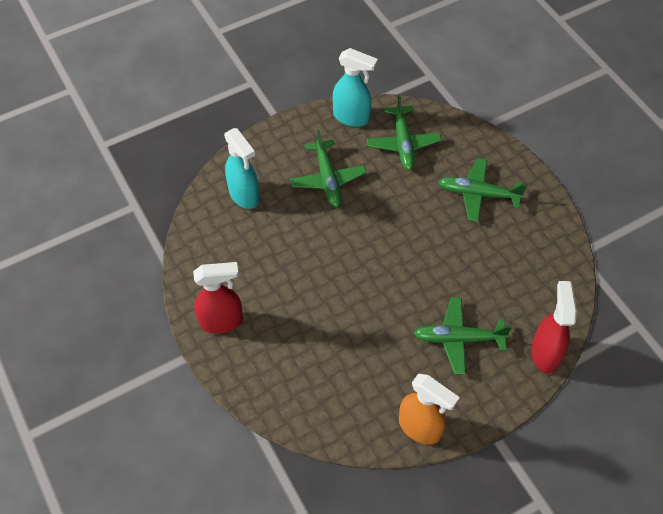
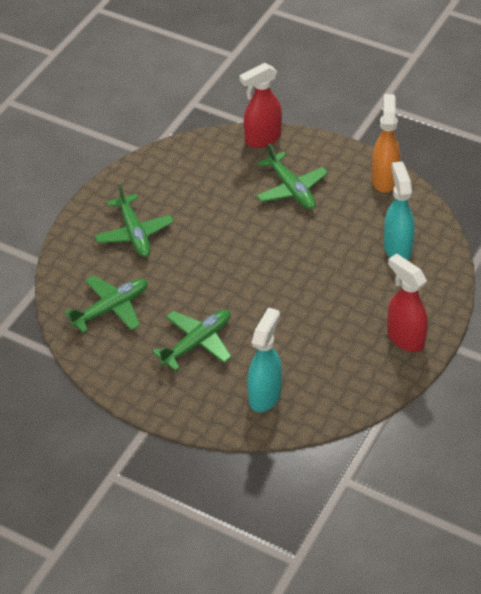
camera: 120 degrees left, 10 degrees down
turquoise spray bottle [333,48,378,127] -> turquoise spray bottle moved to [384,161,415,260]

